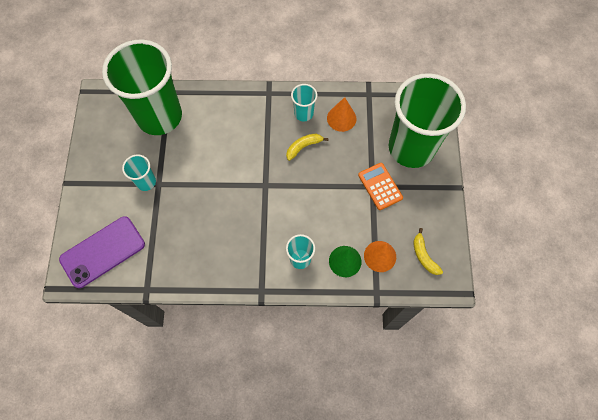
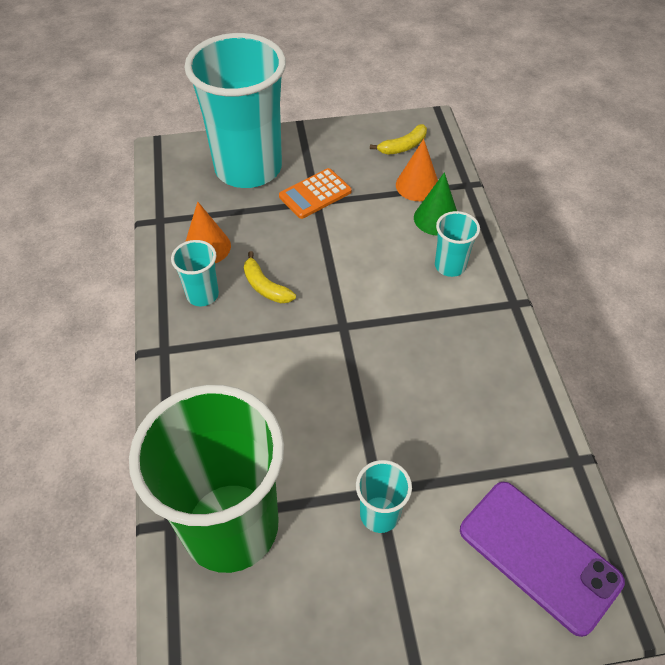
camera: 100 degrees left, 15 degrees down
green cup [389,73,466,168] -> turquoise cup [184,33,286,188]

